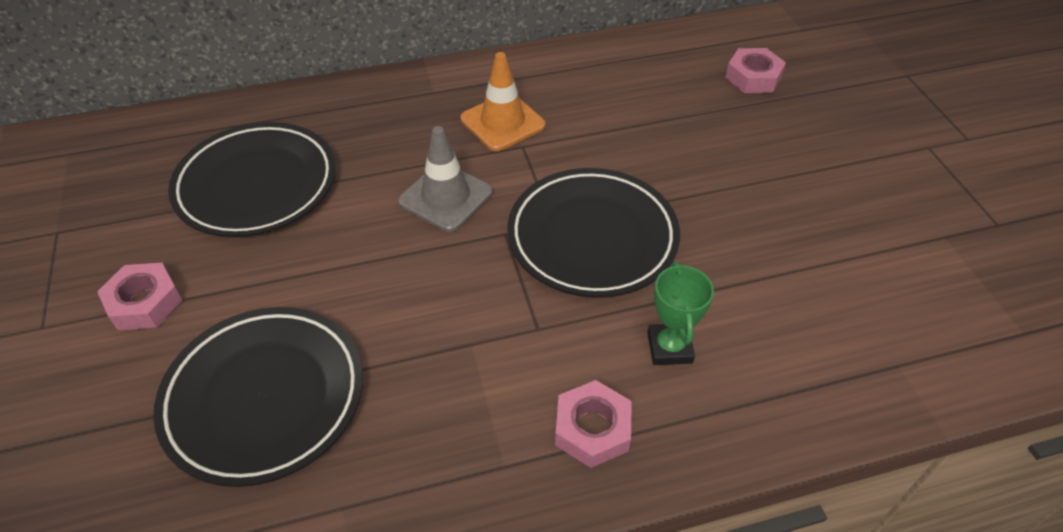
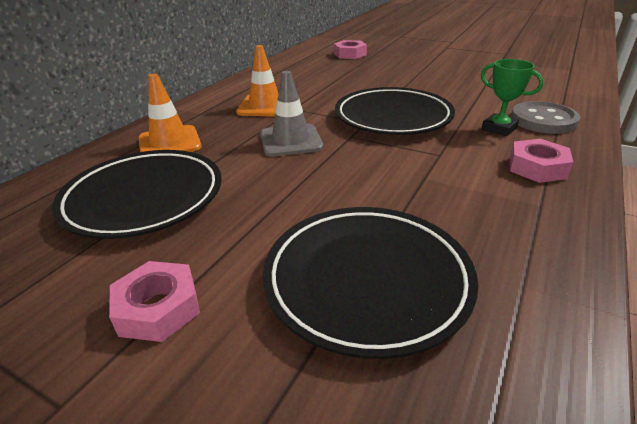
camera: 45 degrees left, 15 degrees down
none -> orange traffic cone [138,74,202,152]
none -> grey button [511,101,580,134]

